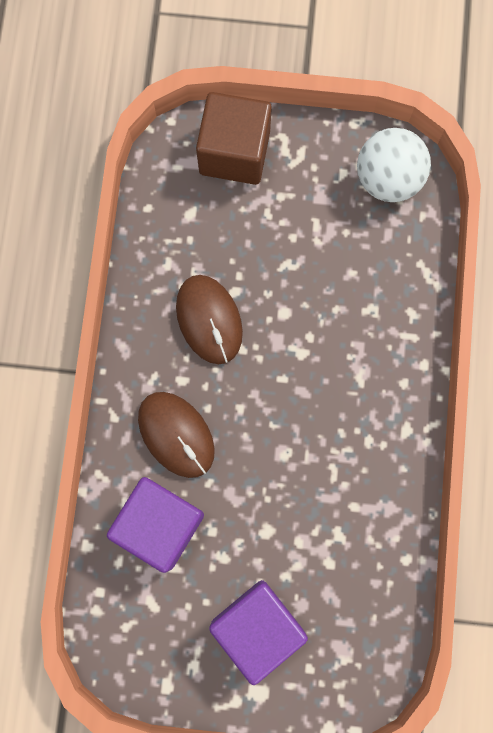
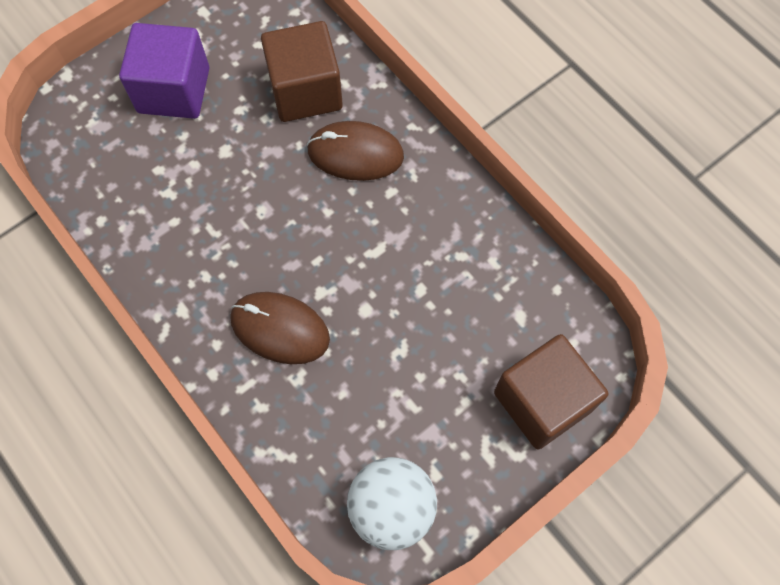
camera: 135 degrees right, 10 degrees down
purple cube [107,477,204,573] -> brown cube [261,21,343,122]
brown mouse [176,275,243,364] -> brown mouse moved to [230,292,330,364]

